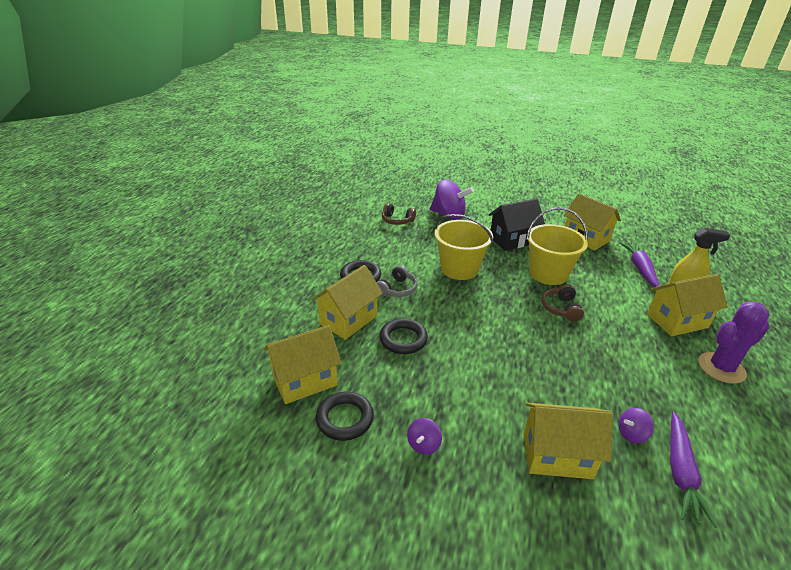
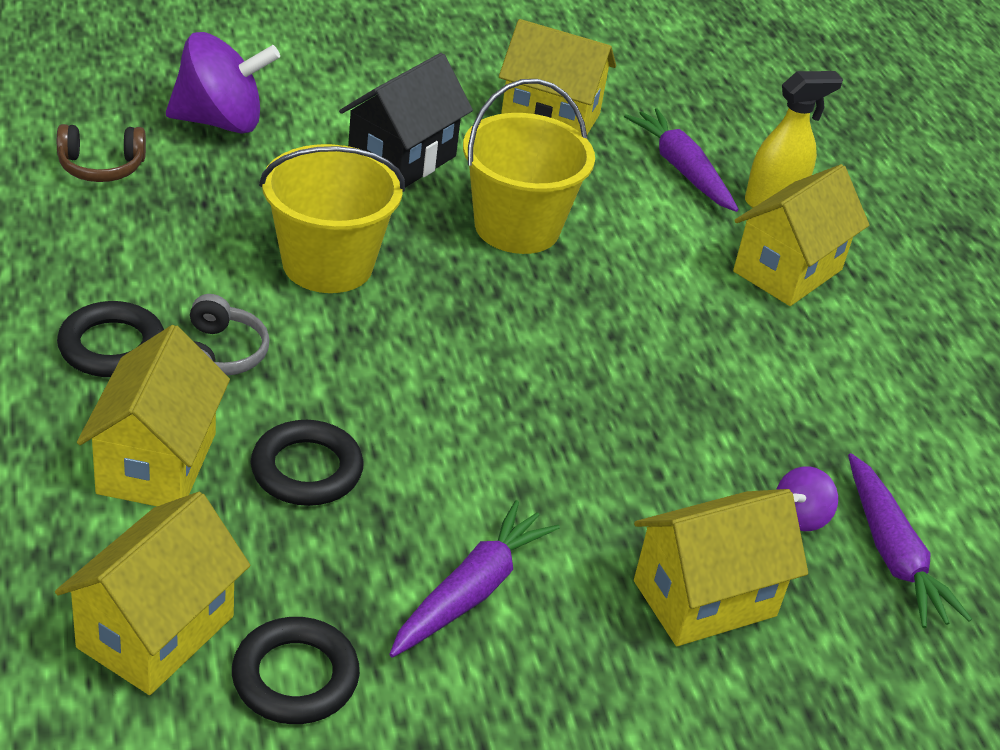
camera: 35 degrees left, 5 degrees up
purple spinning top [407,418,442,455] -> none
brown headphones [541,284,584,322] -> none
purple cactus [698,302,769,384] -> none
none -> purple carrot [389,500,560,657]

